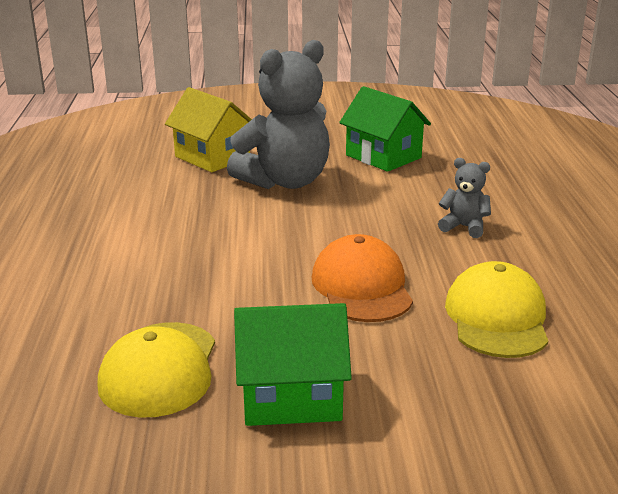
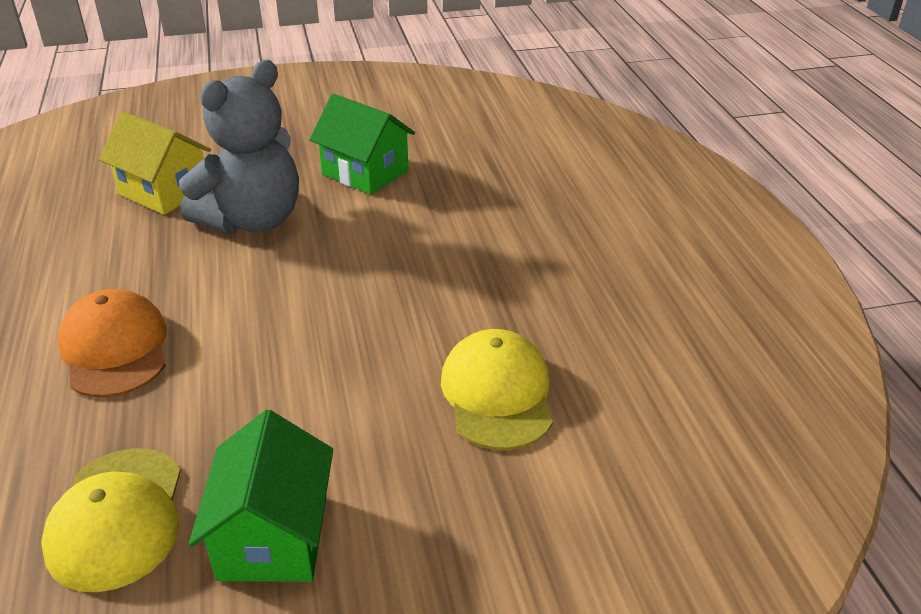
camera: 10 degrees left, 10 degrees up
green house [234,303,352,426] -> green house turned 75 degrees counterclockwise [189,410,333,582]
orange cap [312,234,413,322] -> orange cap moved to [58,289,167,398]
grey teddy bear [438,158,491,238] -> none

